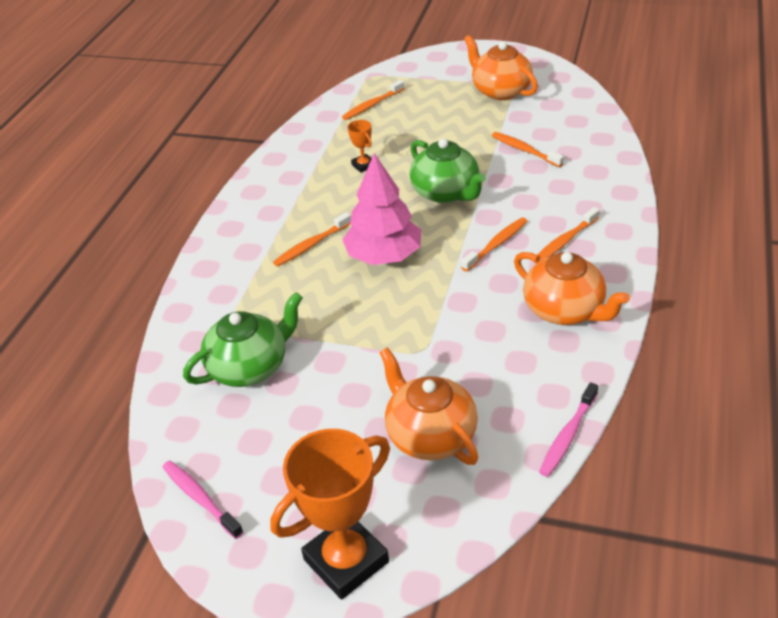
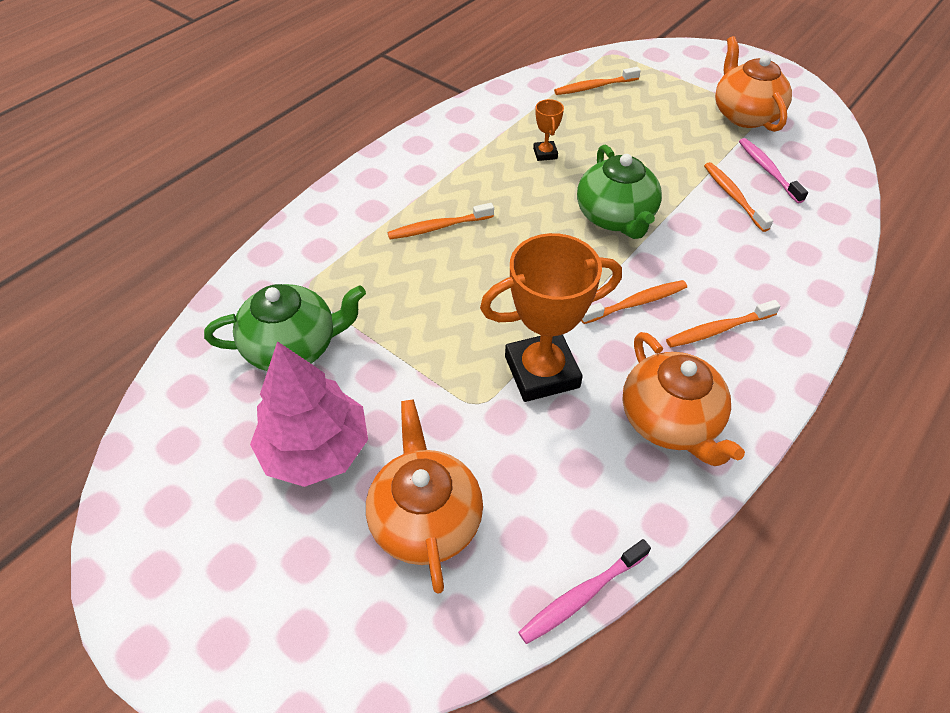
camera: 20 degrees right, 10 degrees up
pink toothbrush [163,461,243,539] -> pink toothbrush moved to [739,138,808,203]
orange trophy [270,429,390,600] -> orange trophy moved to [480,233,622,402]
pink tree [342,153,421,265] -> pink tree moved to [250,341,368,487]

